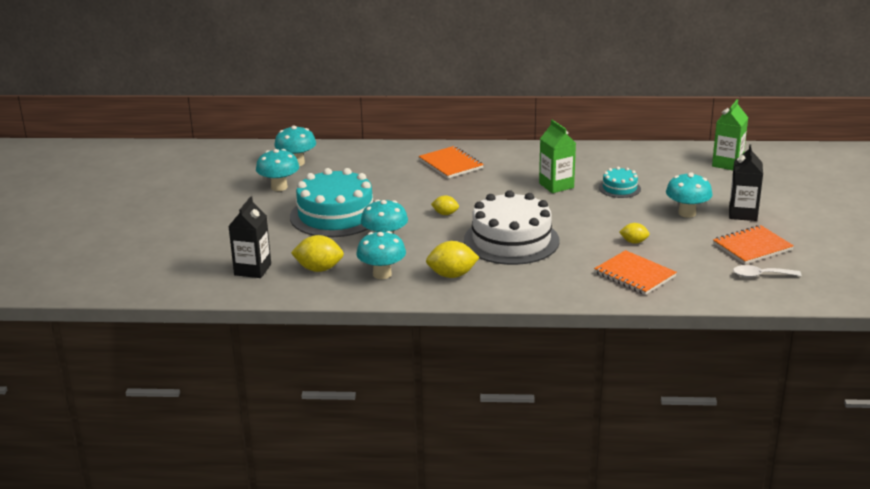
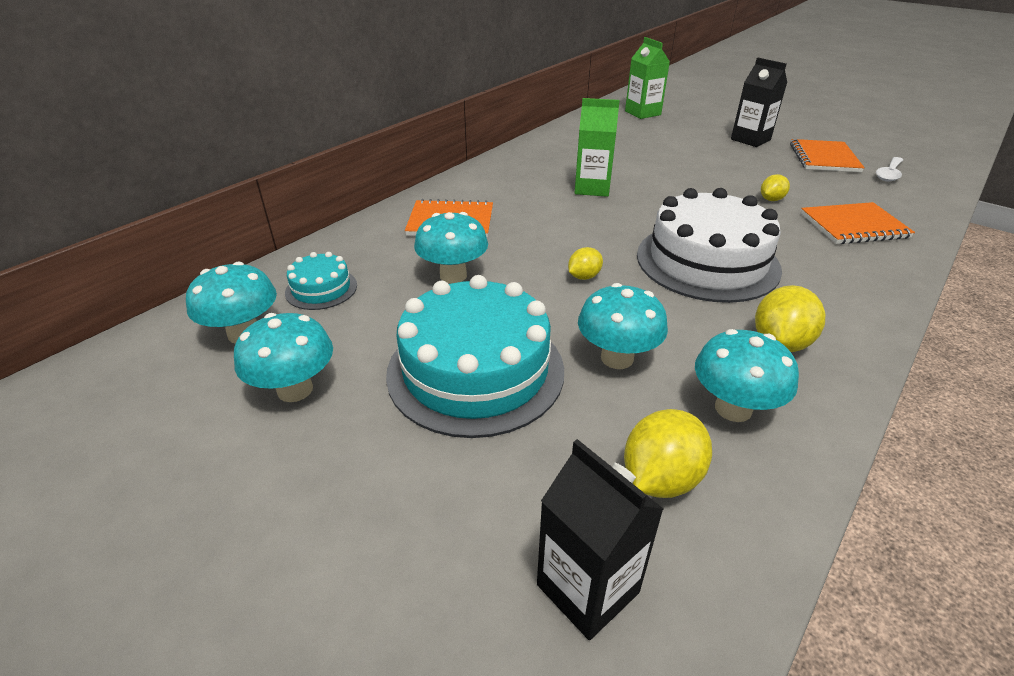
camera: 55 degrees left, 10 degrees up
turquoise cake [599,167,641,198] -> turquoise cake moved to [285,252,357,310]
turquoise mushroom [666,172,713,218] -> turquoise mushroom moved to [414,212,488,284]

